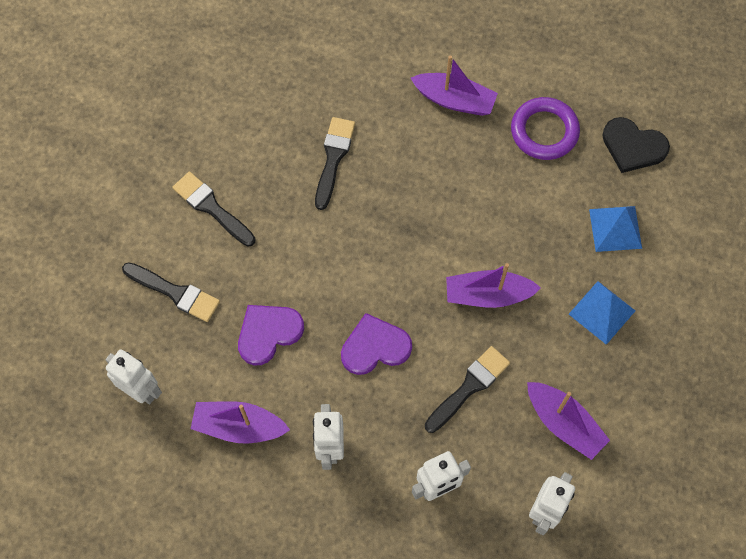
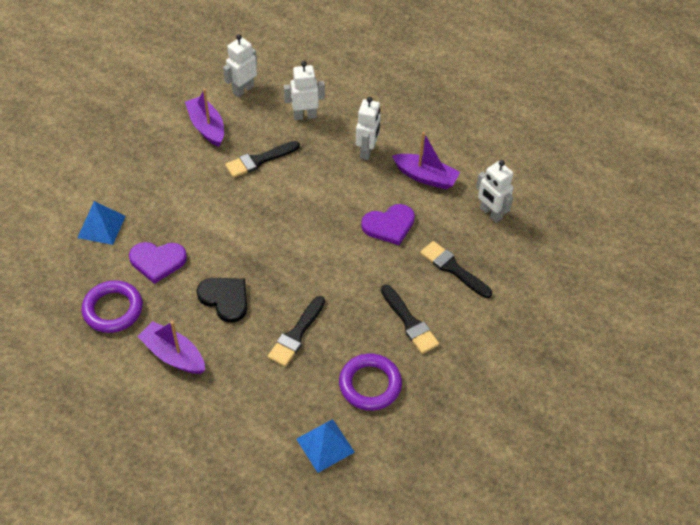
camera: 165 degrees left, 15 degrees down
purple heart [341,313,412,375] -> purple heart moved to [129,242,187,284]
purple boat [446,263,541,308] -> none
blue pyramid [569,281,635,345] -> blue pyramid moved to [296,419,355,473]
black heart [602,117,670,173] -> black heart moved to [197,278,247,323]
none -> purple ring [339,354,402,411]

